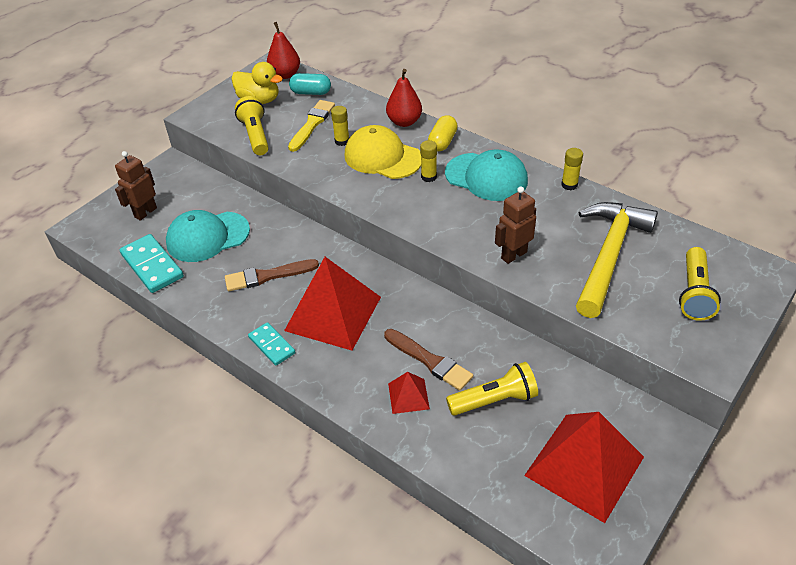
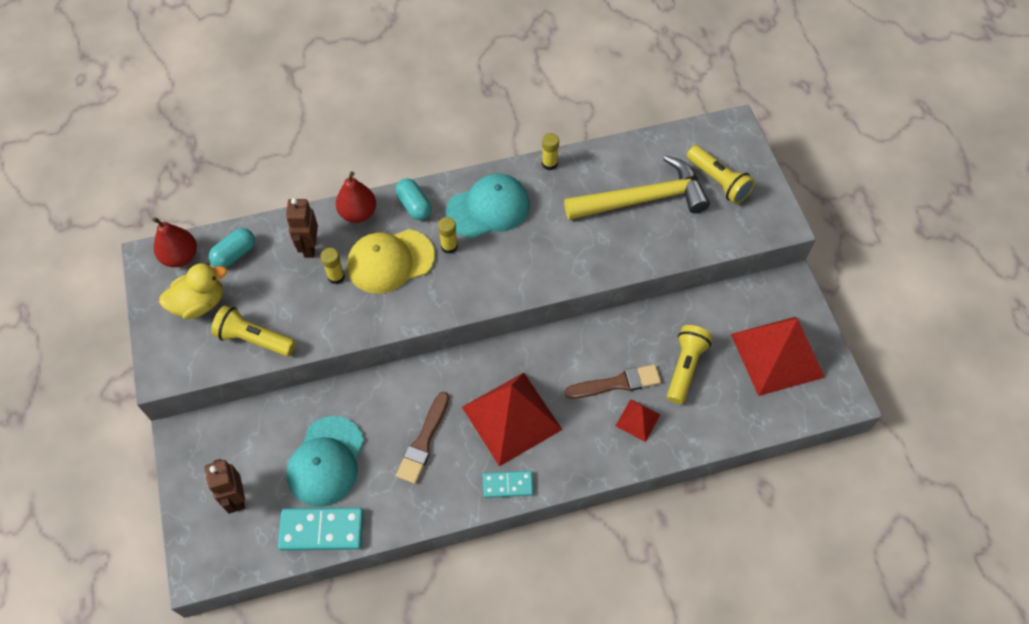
camera: 55 degrees left, 15 degrees up
yellow brush [288,100,335,152] -> none
yellow capsule [428,115,458,151] -> turquoise capsule [396,179,432,220]
brown robot [495,186,536,264] -> brown robot moved to [286,198,318,258]
yellow hammer [576,202,658,318] -> yellow hammer turned 105 degrees clockwise [564,155,710,220]

